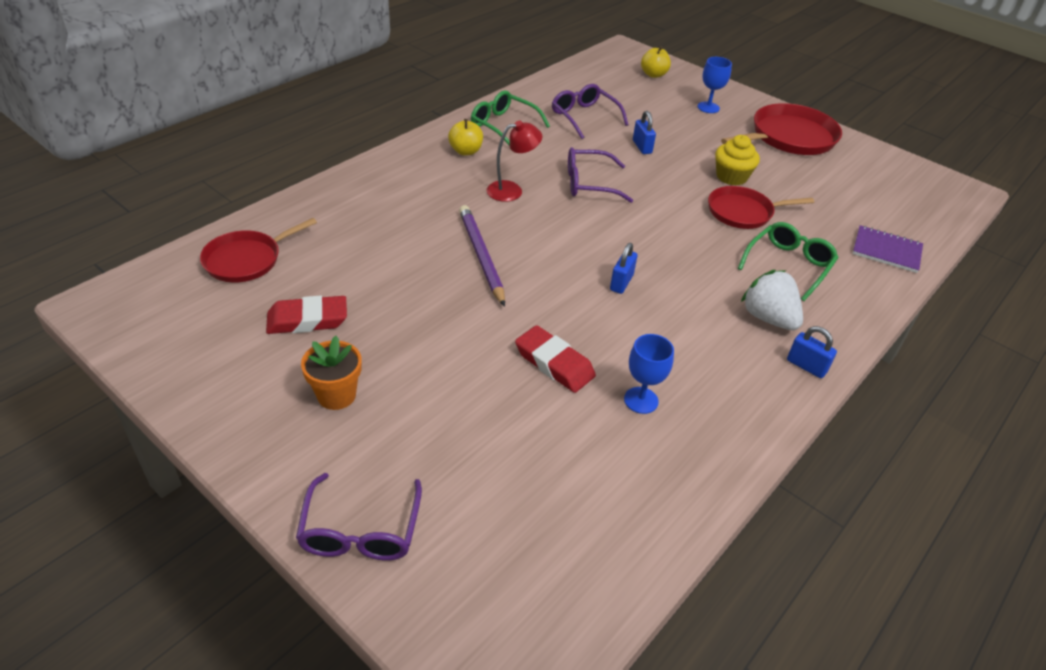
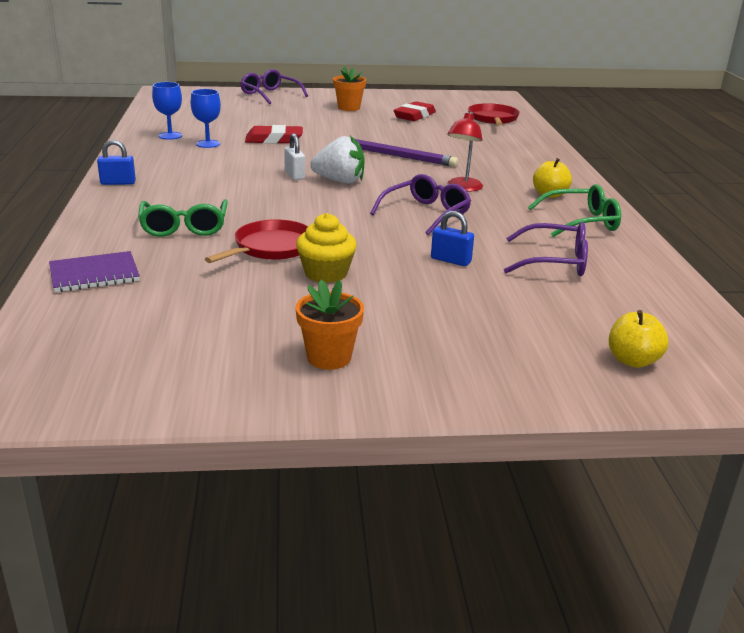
camera: 135 degrees right, 15 degrees down
blue padlock [610,243,638,294] -> white padlock [284,133,305,180]
blue goblet [697,57,732,113] -> blue goblet moved to [152,82,182,140]
red pan [721,103,842,155] -> orange flower pot [295,280,364,370]
white strawberry [741,270,803,330] -> white strawberry moved to [310,135,364,184]

